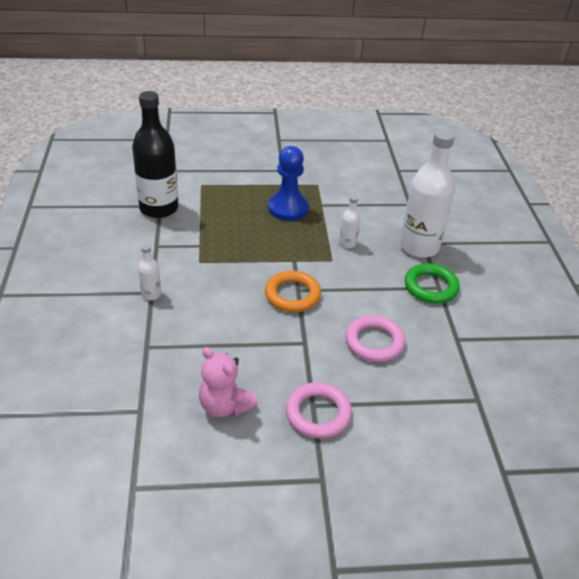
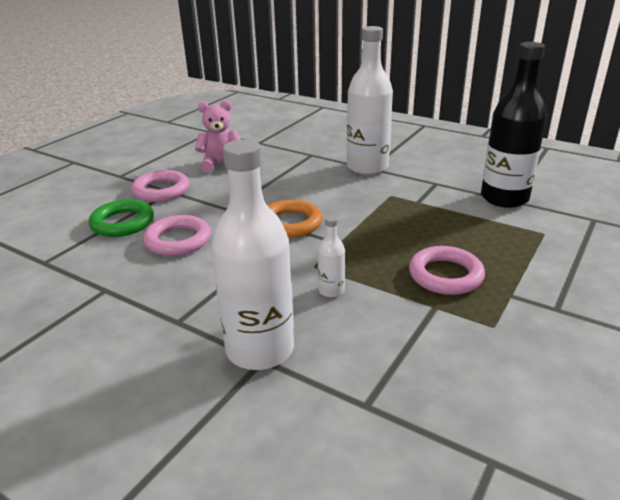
camera: 130 degrees right, 10 degrees down
white bottle [138,244,161,300] -> white bottle [347,26,393,175], size x2.29
blue pawn [268,146,309,221] -> pink ring [409,246,485,295]
green ring [405,263,460,304] -> green ring moved to [89,199,154,237]

